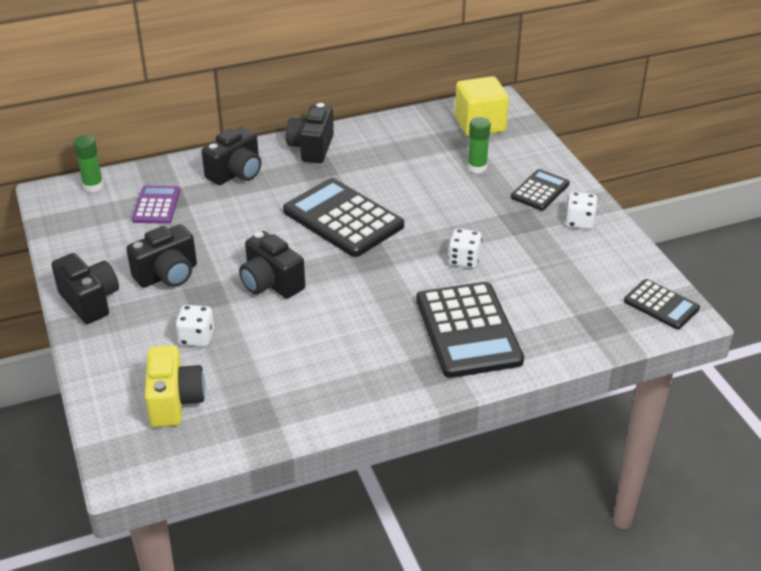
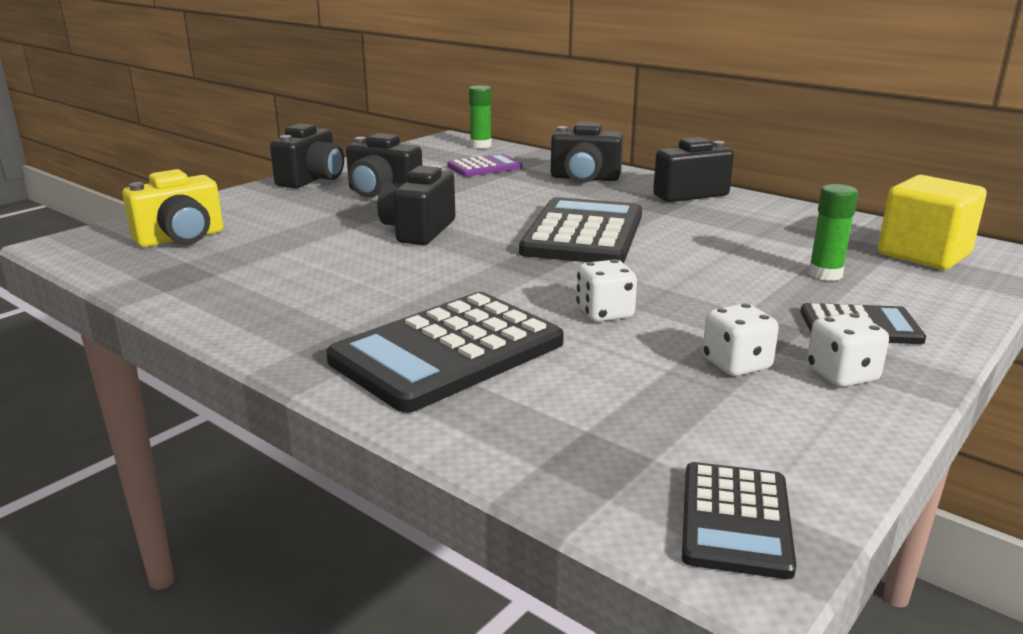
camera: 60 degrees right, 15 degrees down
white dice [175,305,214,347] -> white dice moved to [702,303,779,376]

